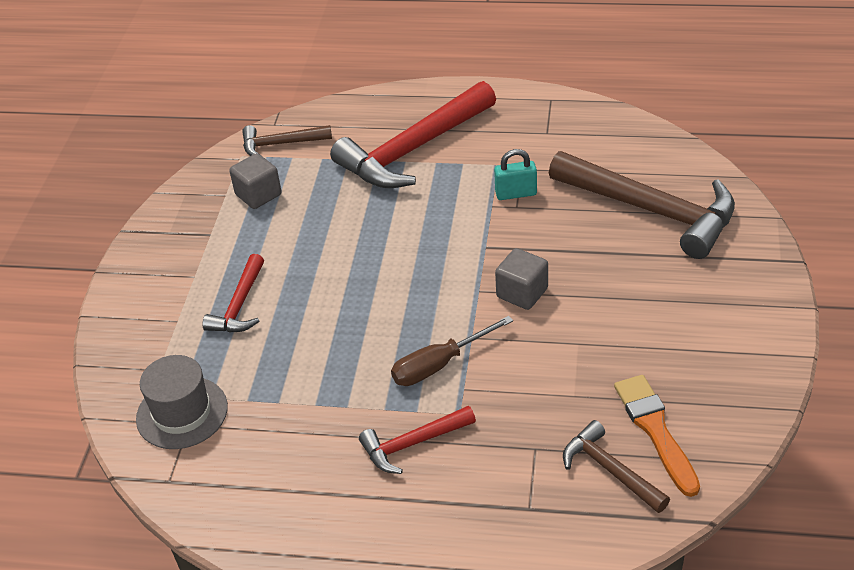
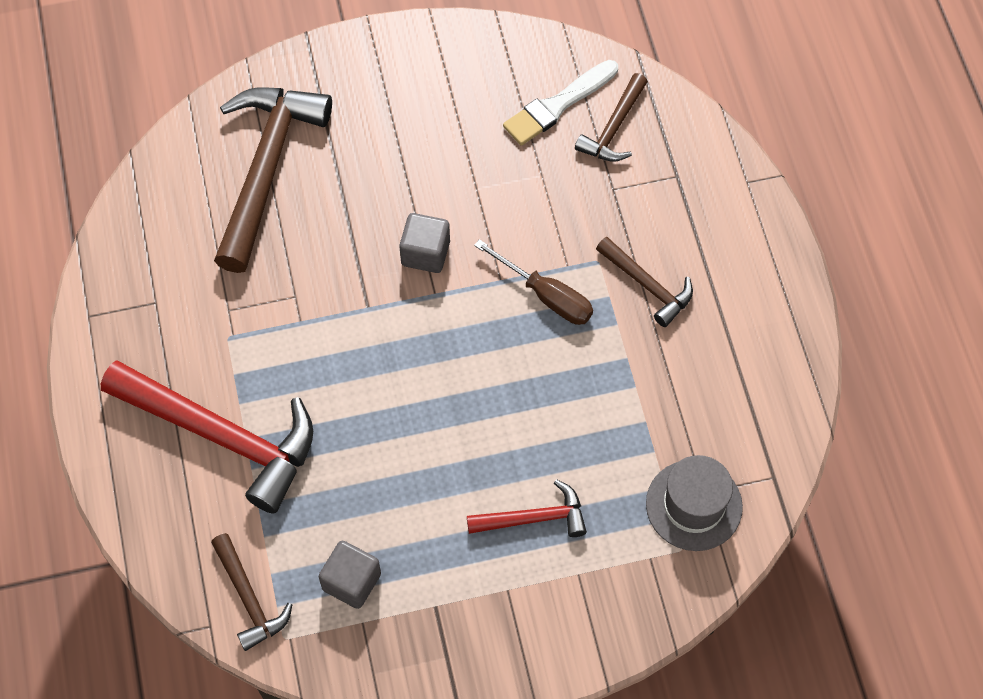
camera: 115 degrees left, 20 degrees up
red hammer [359,406,476,474] -> brown hammer [596,237,693,327]
turquoise padlock [494,149,537,200] -> none
orange brush [614,375,700,497] -> white brush [503,60,618,146]

